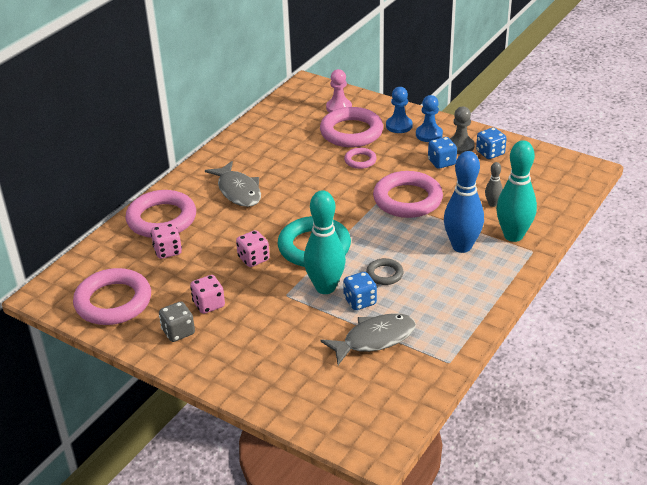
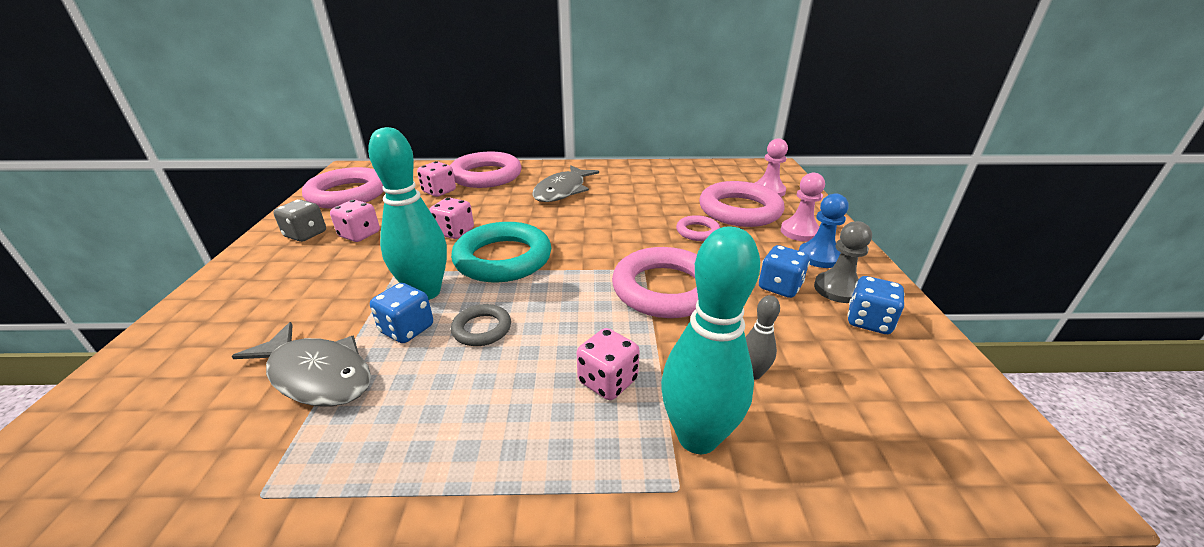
camera: 55 degrees right, 5 degrees down
blue pawn [386,87,413,133] -> pink pawn [780,173,825,242]
blue bowling pin [444,151,484,253] -> pink dice [577,328,640,400]

